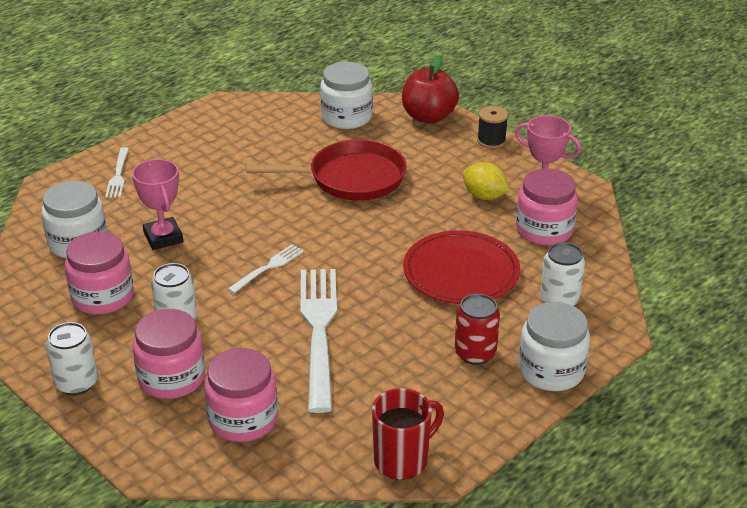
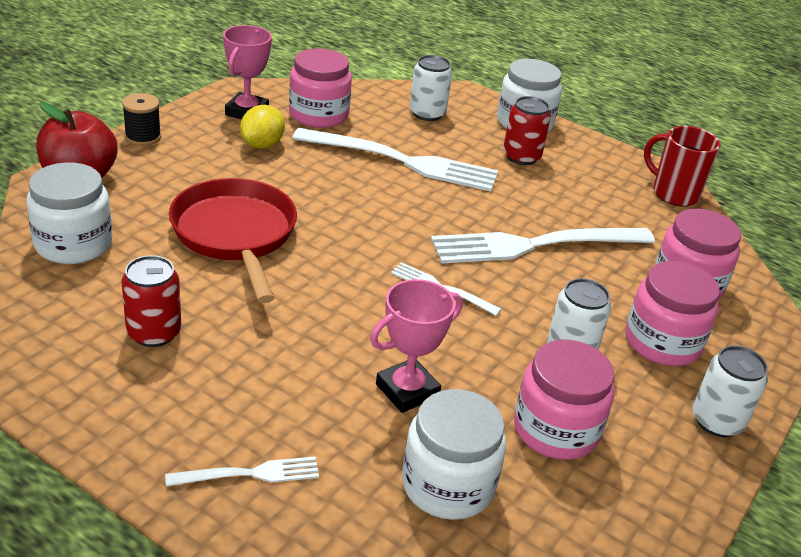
camera: 105 degrees left, 0 degrees up
red plate [403,230,520,304] -> white fork [292,128,498,192]
none -> red can [121,255,181,347]

